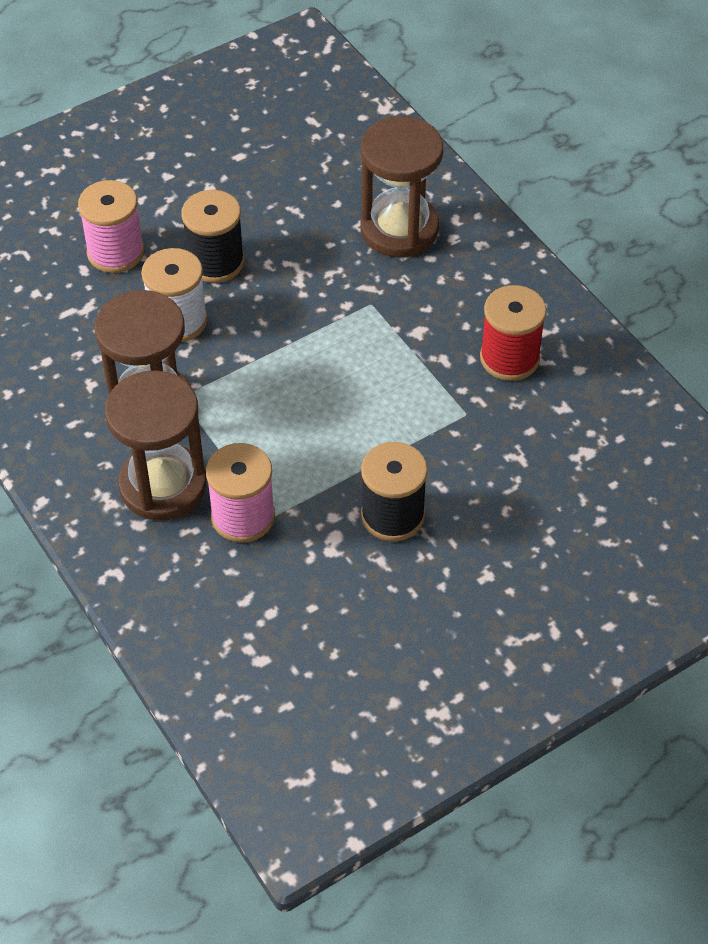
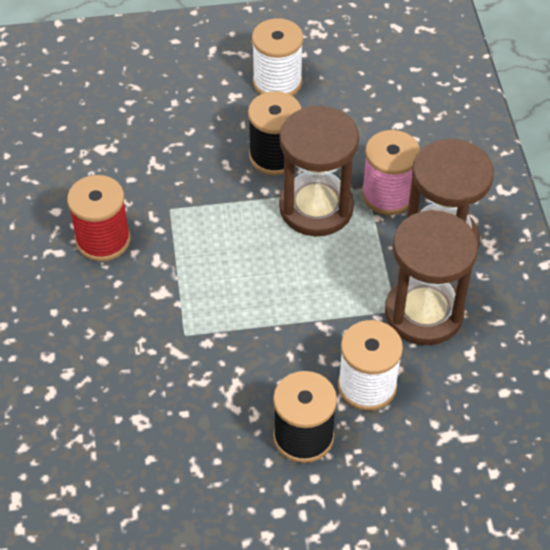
camera: 155 degrees left, 0 degrees up
pink spool [78,180,144,273] -> none
brown hourglass [361,116,443,257] -> brown hourglass moved to [279,105,359,236]
none -> white spool [252,18,303,96]

